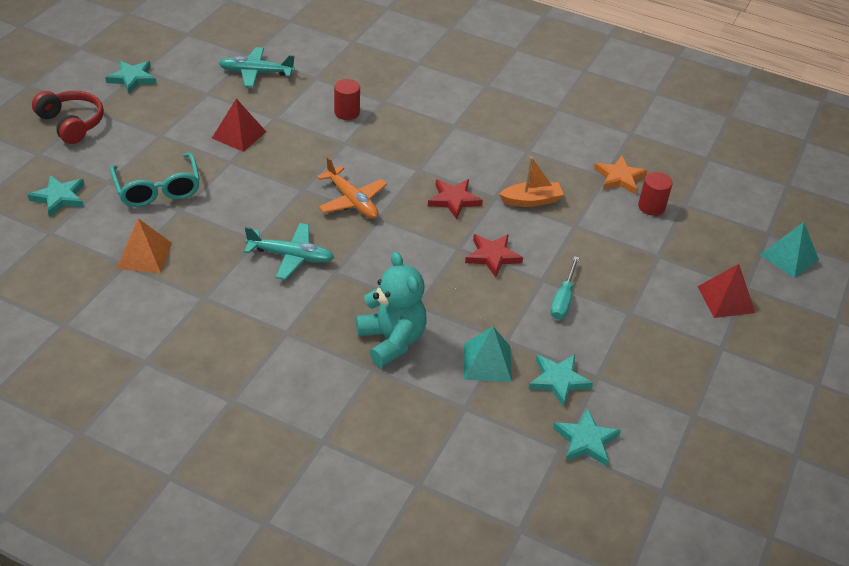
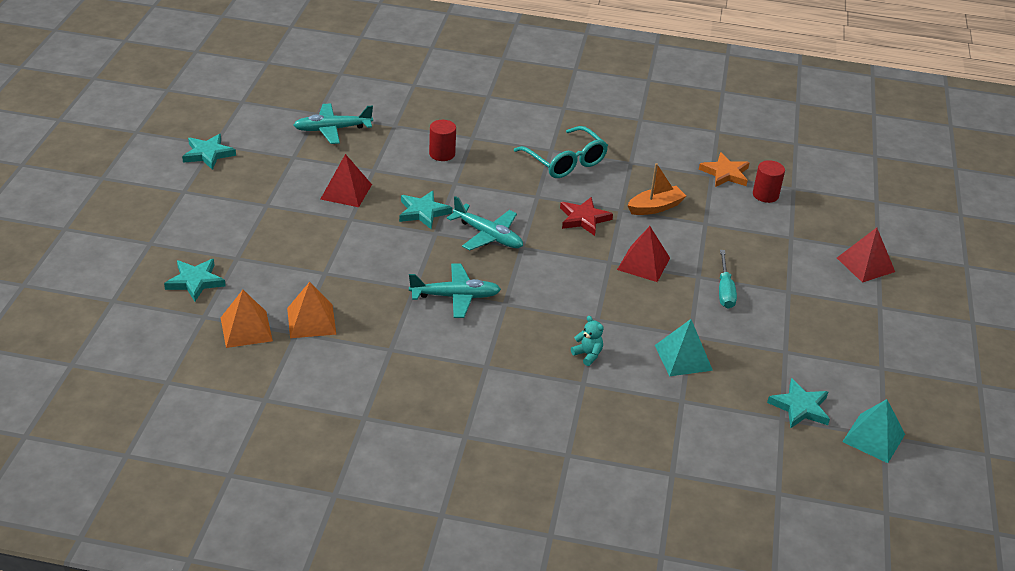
camera: 15 degrees left, 5 degrees down
red headphones [32,91,104,144] -> none
turquoise glasses [110,152,200,207] -> turquoise glasses moved to [514,126,608,178]
orange plane [317,157,387,219] -> turquoise plane [447,196,523,251]
turquoise teddy bear [356,252,427,367] -> turquoise teddy bear [571,316,603,366], size x0.44
red star [465,234,523,278] -> red pyramid [617,226,670,282]
turquoise star [529,355,593,407] -> turquoise star moved to [399,190,452,229]
turquoise pyramid [760,222,819,278] -> turquoise pyramid moved to [842,399,905,463]
none -> orange pyramid [221,290,273,348]

